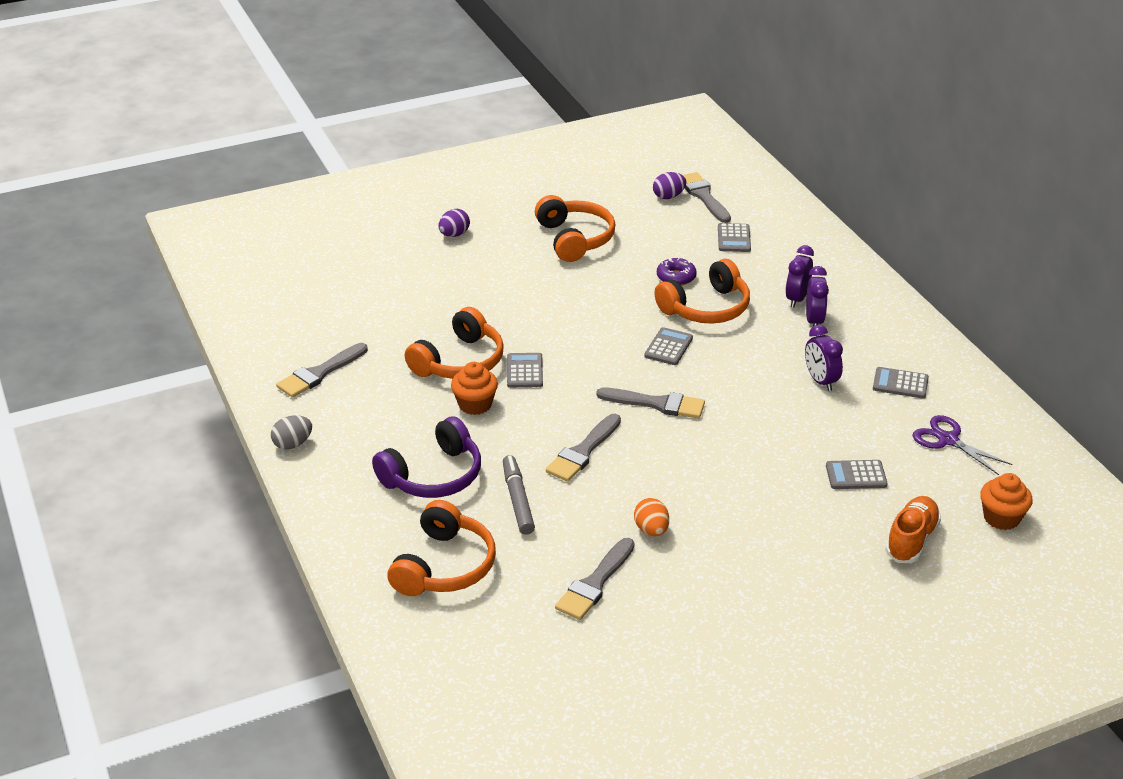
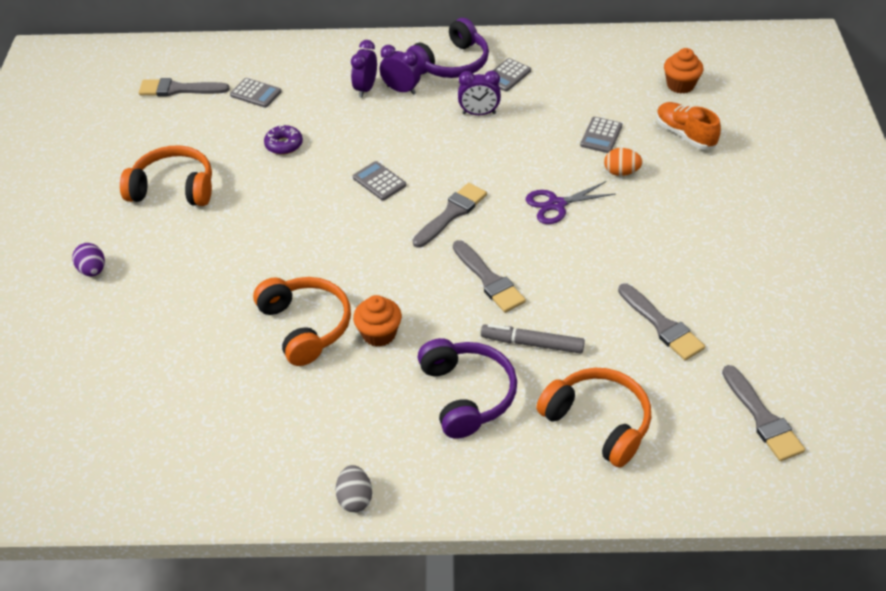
camera: 65 degrees left, 10 degrees up
grey brush [276,343,368,398] -> grey brush moved to [722,365,805,461]
grey calculator [507,353,543,388] -> none
orange egg [634,498,669,537] -> orange egg moved to [604,148,643,176]
purple egg [653,172,686,199] -> none
orange headphones [654,259,750,324] -> none
purple clock [786,245,814,308] -> purple clock turned 60 degrees clockwise [351,40,377,98]
purple scissors [912,415,1012,475] -> purple scissors moved to [526,181,616,224]
none -> purple headphones [406,18,489,78]

